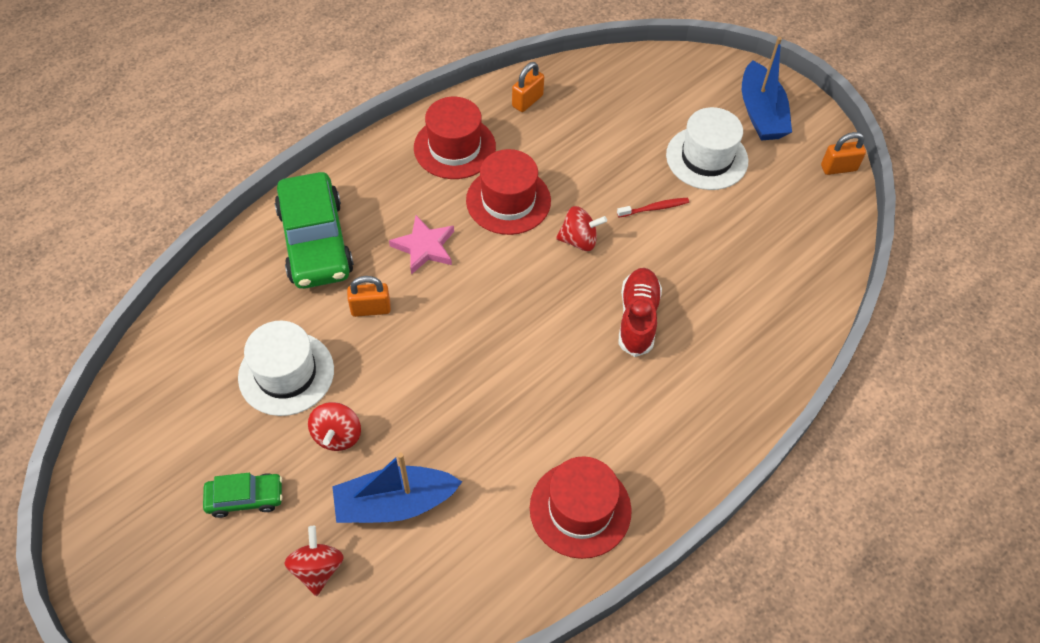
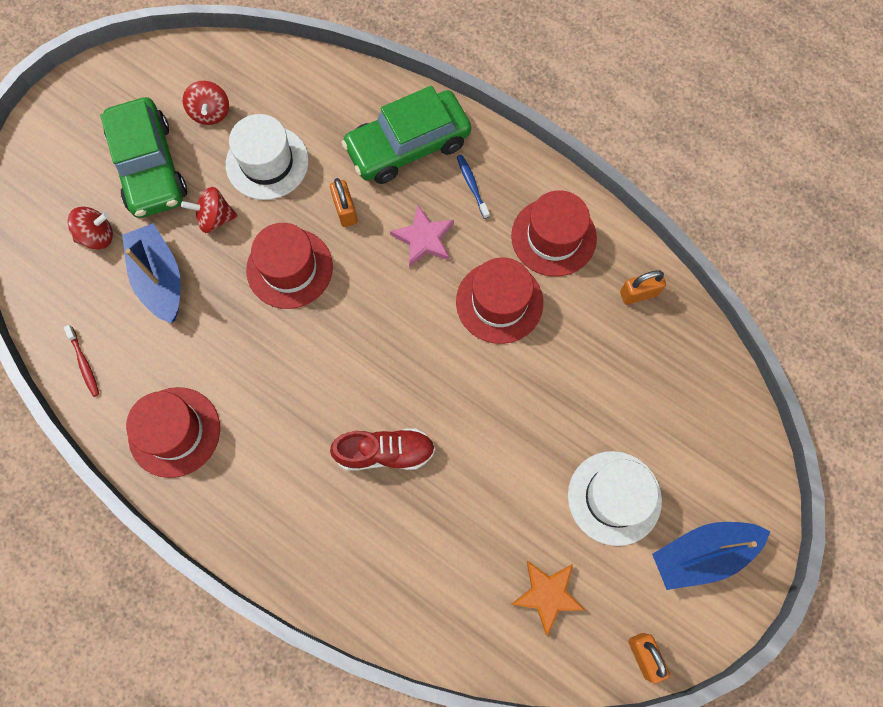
camera: 80 degrees right, 15 degrees up
green car [203,473,283,518] -> green car [100,97,187,218], size x1.96
orange padlock [512,62,544,112] -> orange padlock turned 45 degrees counterclockwise [620,270,666,305]
red spinning top [556,206,607,251] -> red spinning top moved to [183,81,229,125]
red toothbrush [617,198,689,217] -> red toothbrush moved to [64,325,99,397]
none -> red hat [246,223,333,309]
none -> blue toothbrush [457,155,490,219]
none -> orange star [511,561,586,636]

